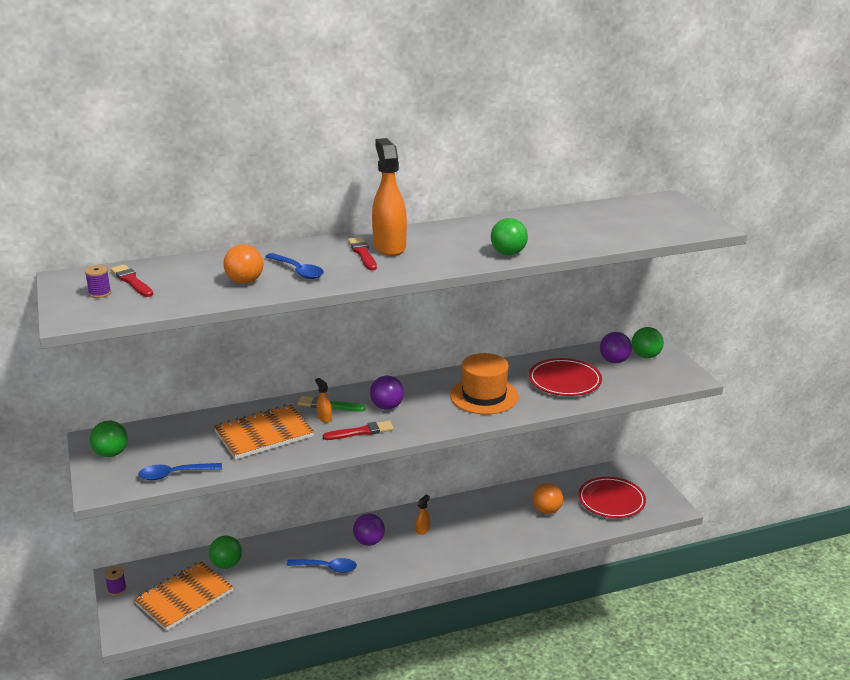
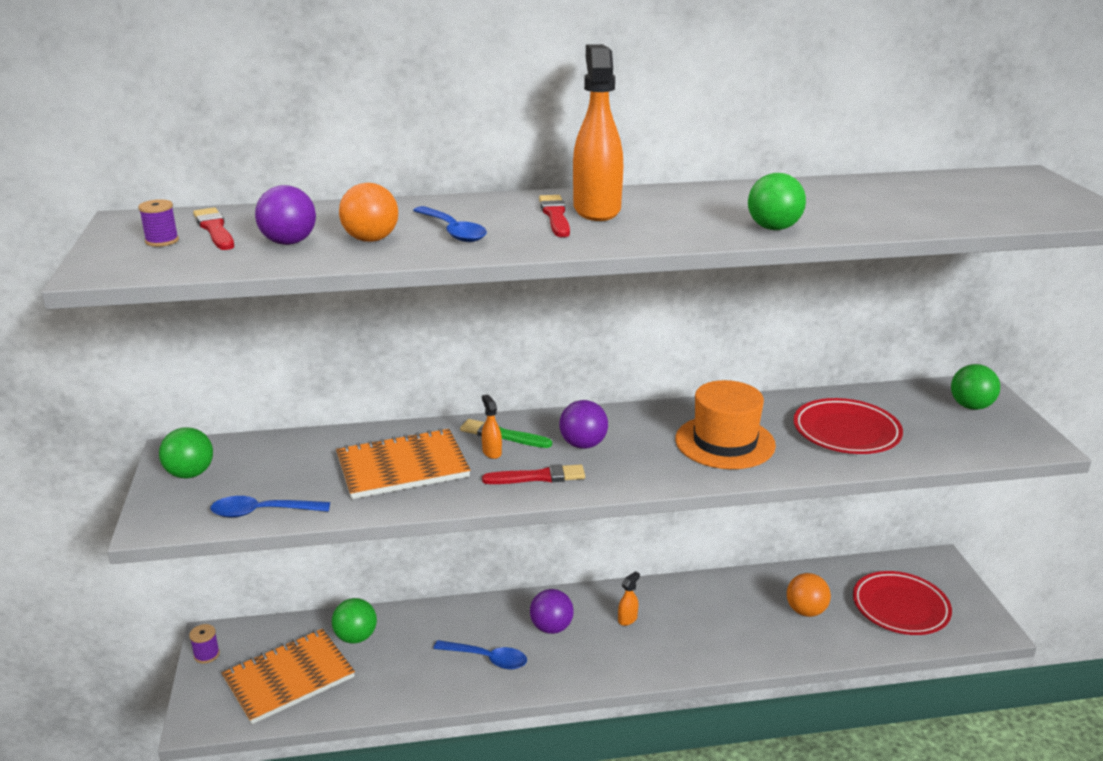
camera: 10 degrees right, 0 degrees up
purple ball [600,332,632,363] -> purple ball moved to [255,185,316,245]

